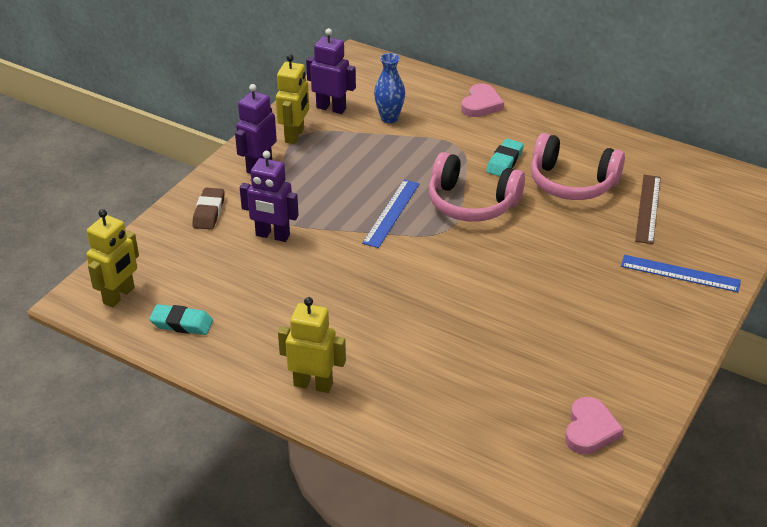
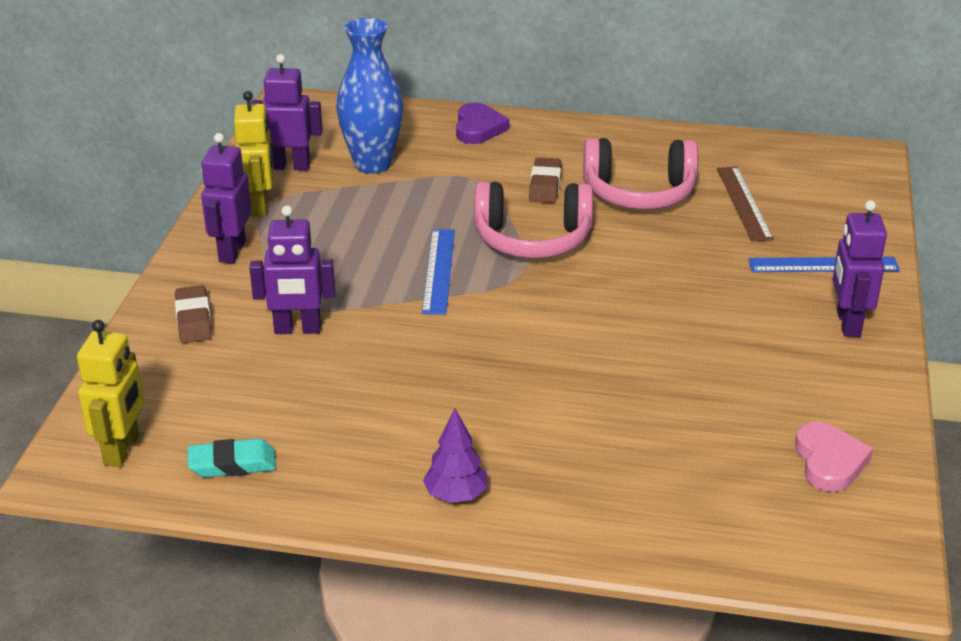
camera: 20 degrees left, 5 degrees down
yellow robot [278,297,346,393] -> purple tree [423,409,487,503]
blue vase [374,53,405,123] -> blue vase [336,18,403,174], size x1.59
pink heart [461,83,504,117] -> purple heart [456,103,509,144]
turquoise eraser [486,139,524,176] -> brown eraser [529,157,562,203]
none -> purple robot [833,200,887,337]

